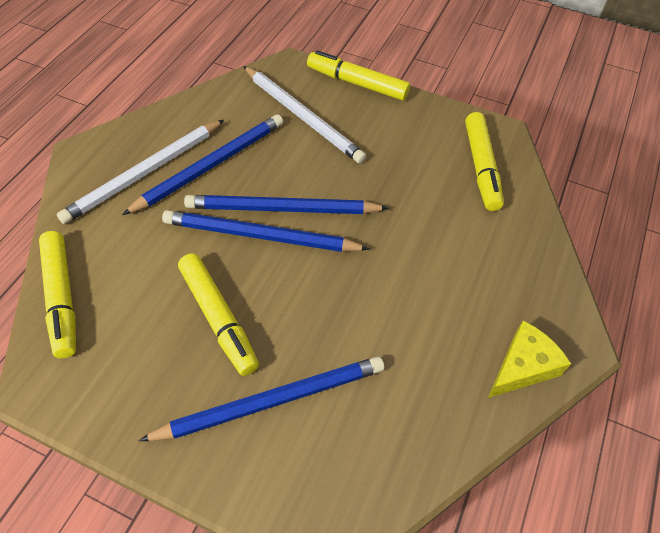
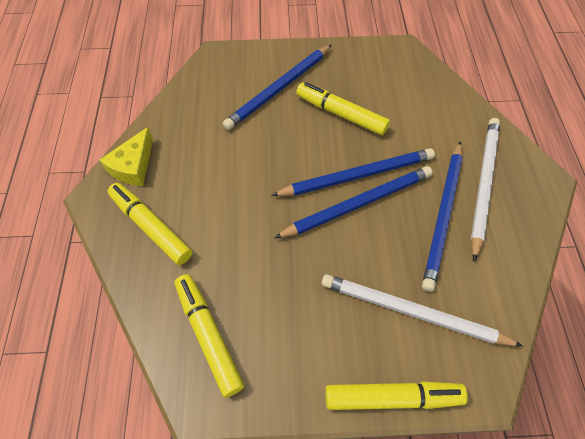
camera: 155 degrees right, 5 degrees up
yellow marker [39,231,76,358] -> yellow marker moved to [107,183,192,265]

